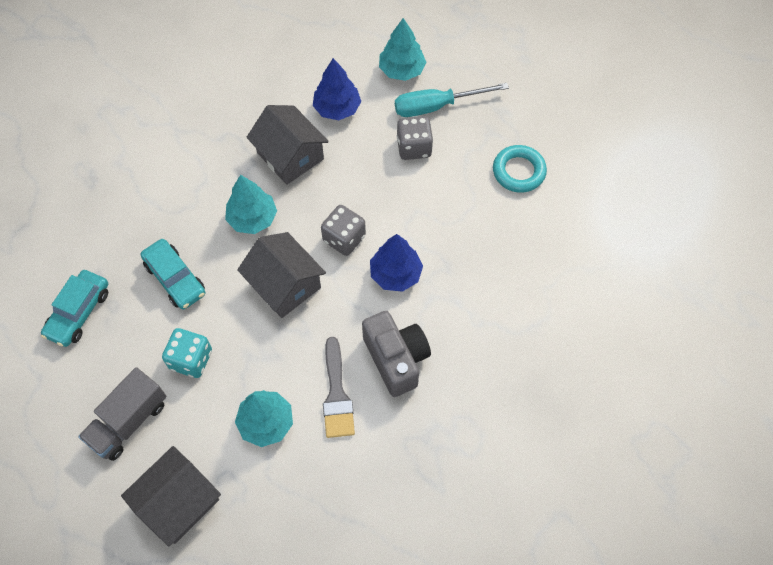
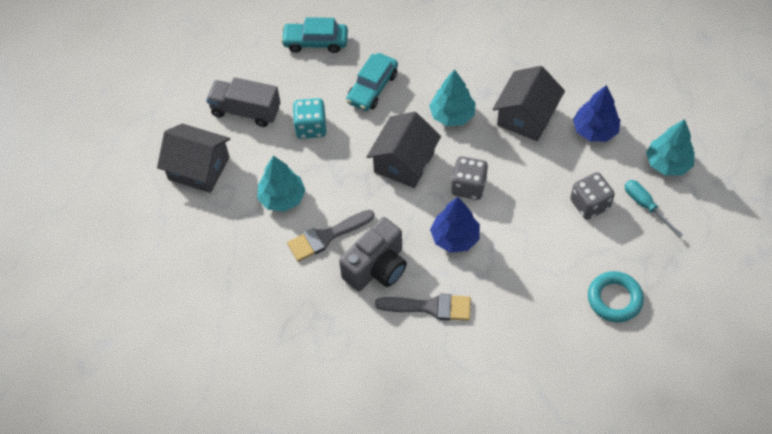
camera: 70 degrees right, 5 degrees down
turquoise screwdriver [395,83,509,117] -> turquoise screwdriver [625,180,683,237], size x0.65
none -> grey brush [375,293,471,321]

